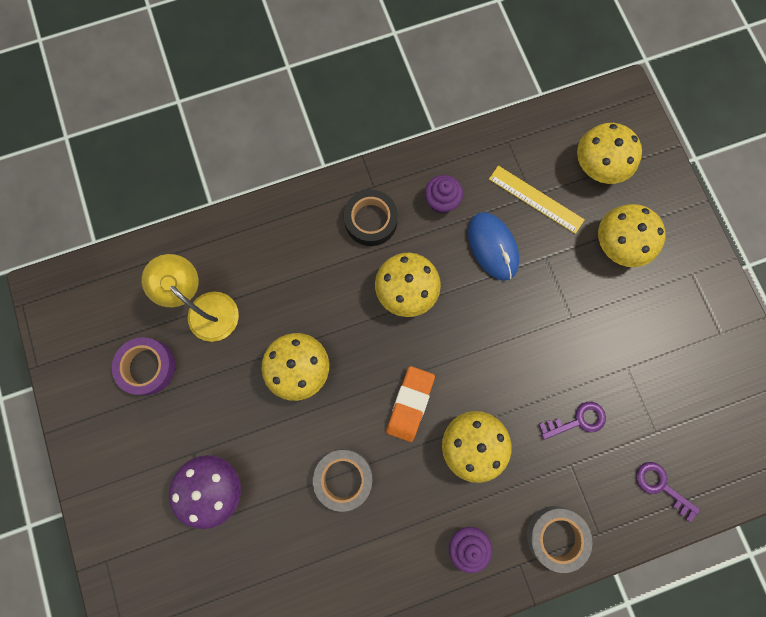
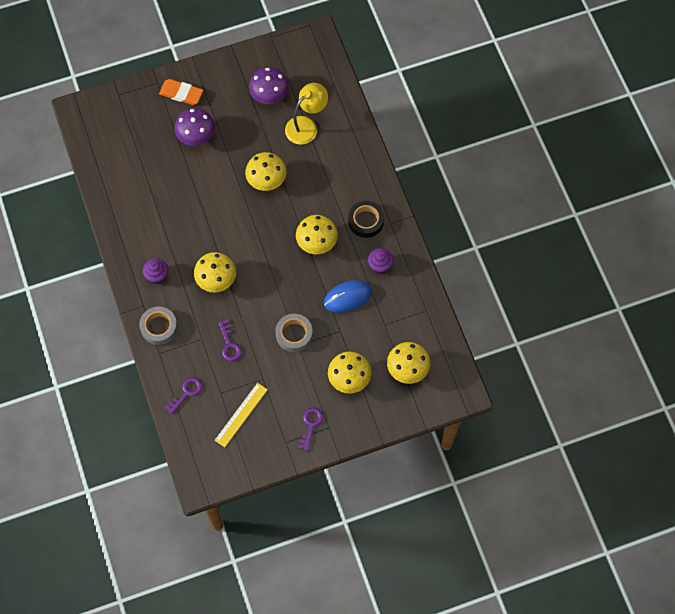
camera: 90 degrees right, 10 degrees down
purple tape [112,337,175,395] -> purple mushroom [249,67,289,104]
grey tape [313,449,373,512] -> grey tape moved to [275,314,313,352]
orange eraser [386,366,435,442] -> orange eraser moved to [159,79,203,105]
yellow ruler [489,166,585,234] -> yellow ruler moved to [215,383,268,447]
none -> purple key [298,407,323,451]

